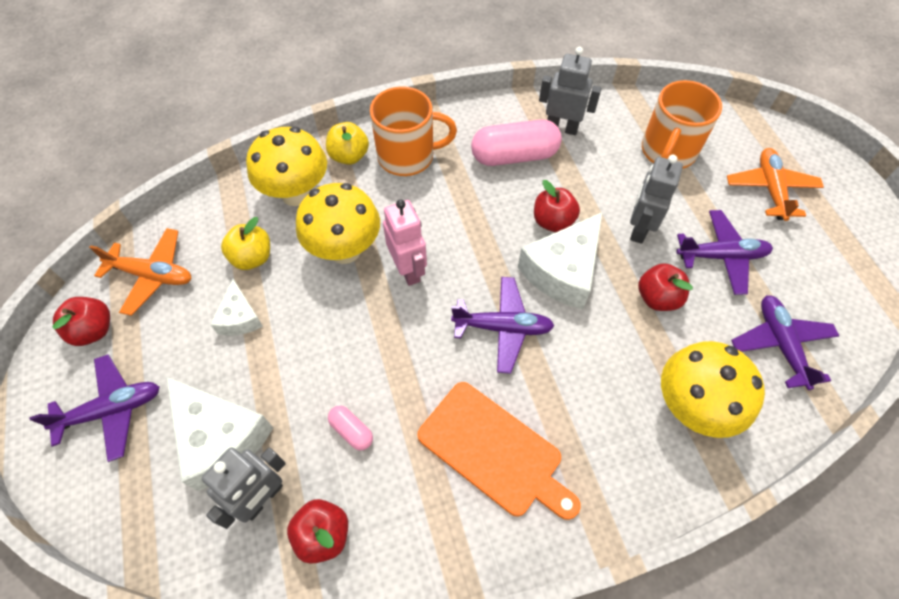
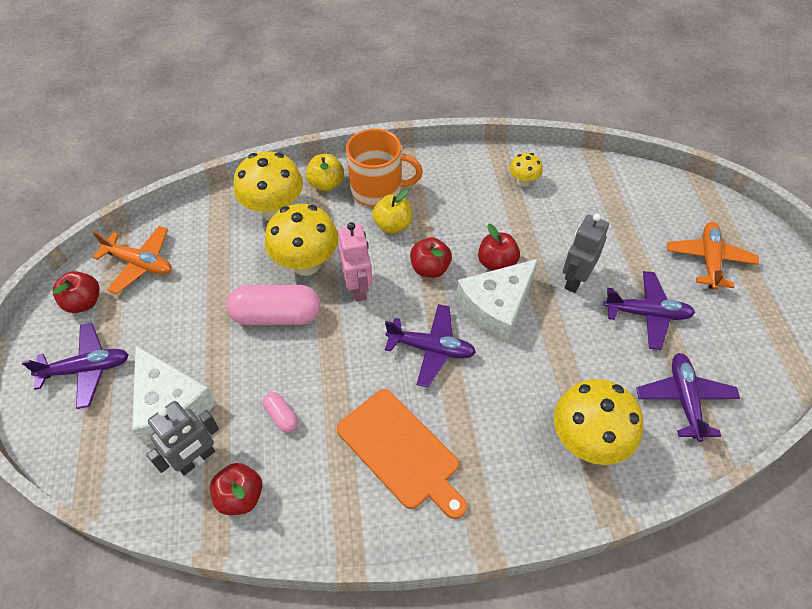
camera: 10 degrees right, 5 degrees down
white cheese [210,279,263,335] -> none
yellow apple [221,217,270,270] -> yellow apple moved to [372,189,412,233]
pink capsule [471,120,562,166] -> pink capsule moved to [226,285,320,325]
grey robot [539,47,602,135] -> yellow mushroom [510,153,543,187]
red apple [638,263,693,311] -> red apple moved to [410,237,452,278]
orange mug [642,80,722,169] -> none

